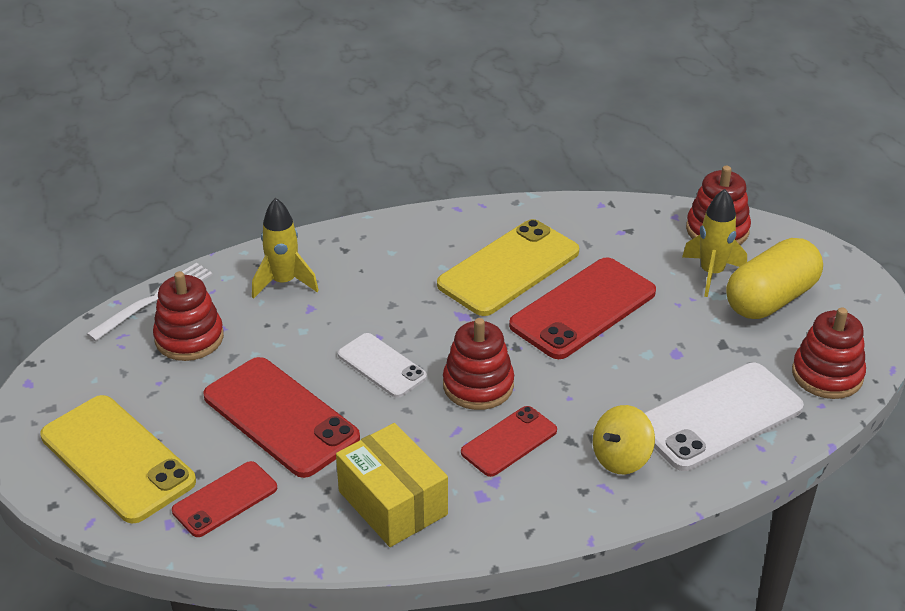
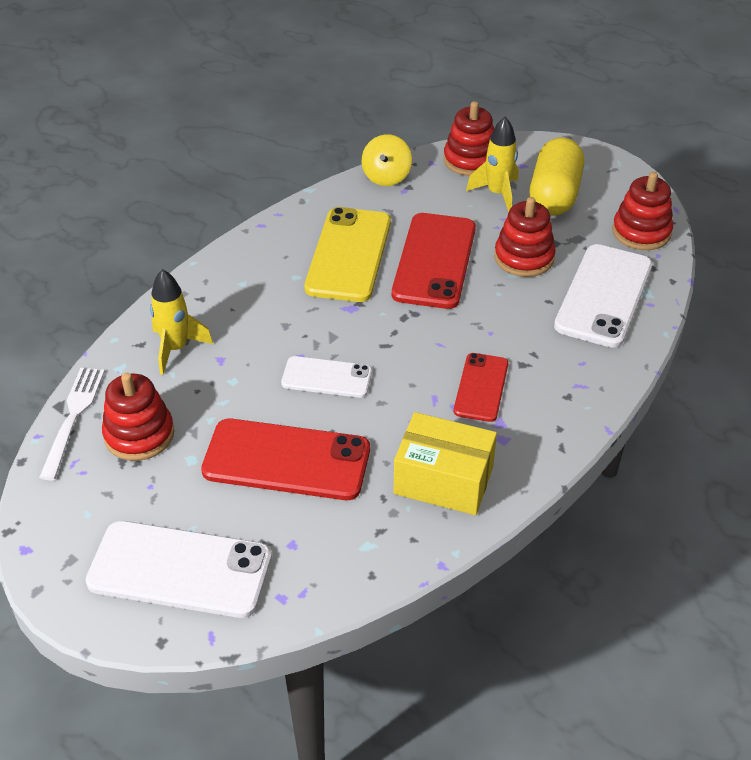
camera: 35 degrees left, 5 degrees up
yellow phone [40,395,196,524] -> white phone [86,521,272,618]
red phone [172,461,277,537] -> none
red stacking toy [443,318,514,410] -> red stacking toy moved to [494,197,556,277]
yellow spinning top [593,405,655,474] -> yellow spinning top moved to [362,134,412,186]

